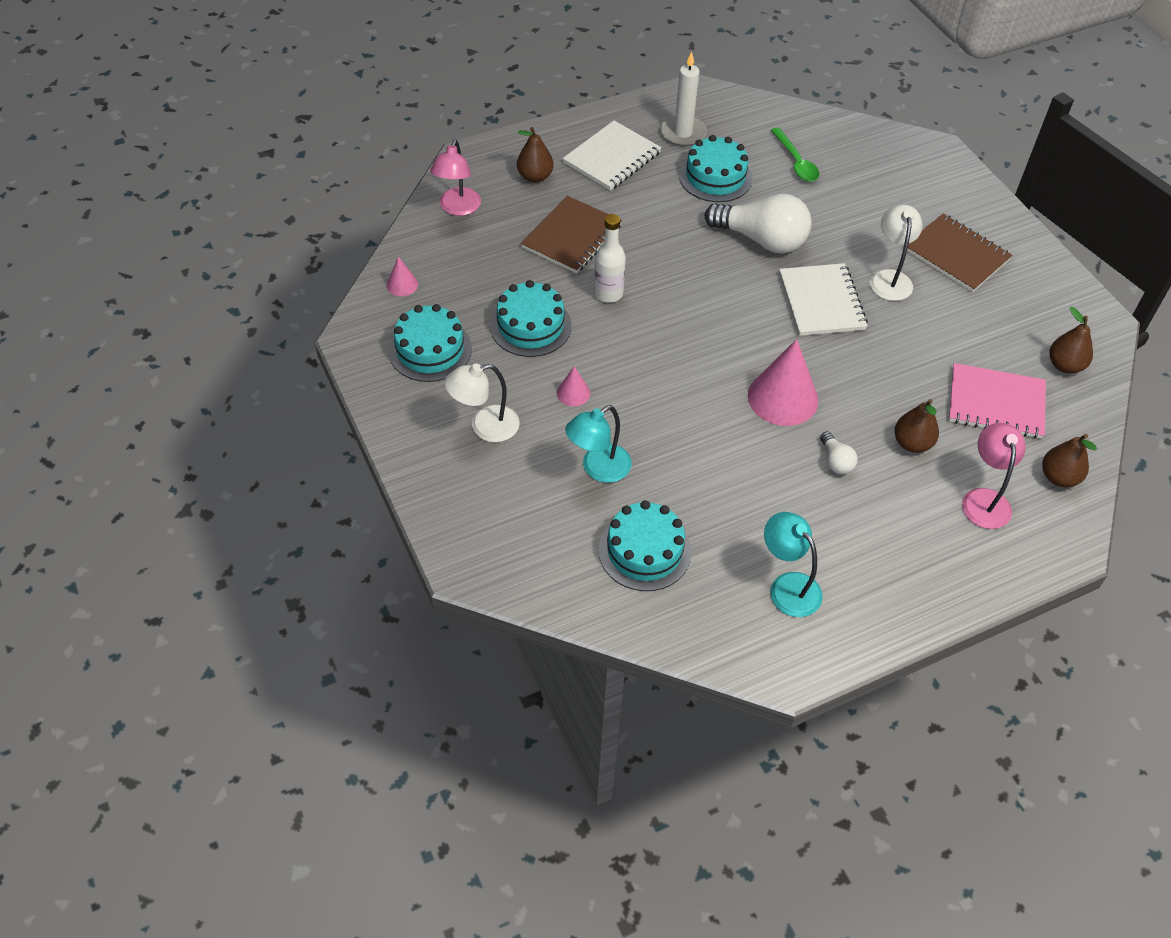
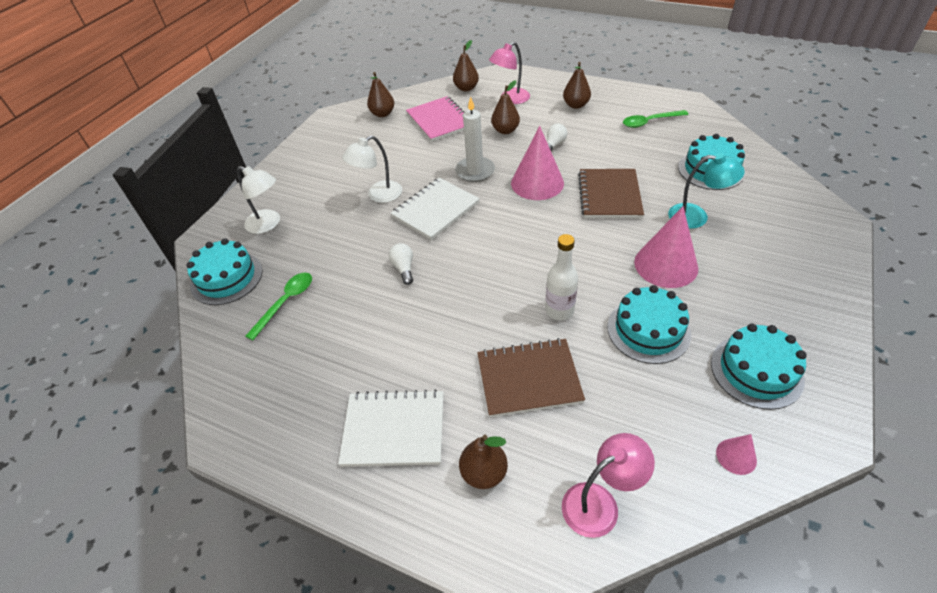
camera: 125 degrees left, 5 degrees down
white lamp [445,364,520,442] -> white lamp moved to [237,166,280,234]
pink cone [557,366,591,406] -> pink cone [634,206,698,288], size x2.10
white candle [660,52,707,146] -> white candle moved to [455,97,495,182]
turquoise cake [679,135,753,202] -> turquoise cake moved to [186,238,262,305]
white light bulb [705,193,812,254] -> white light bulb [389,243,413,285], size x0.45
turquoise lamp [764,512,823,617] -> green spoon [623,110,689,128]
brown notebook [907,213,1012,292] -> brown notebook moved to [578,169,644,218]
none -> brown pear [563,62,591,109]

